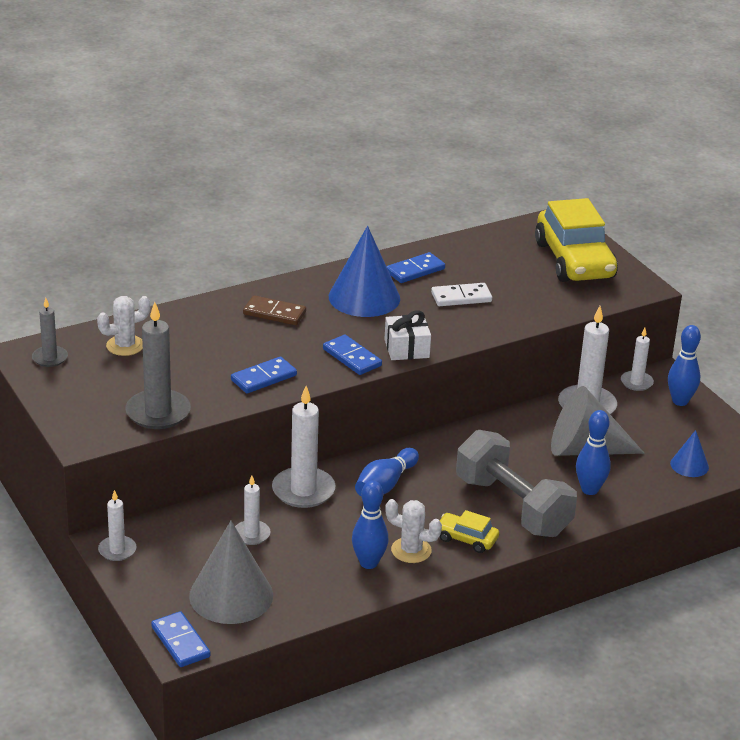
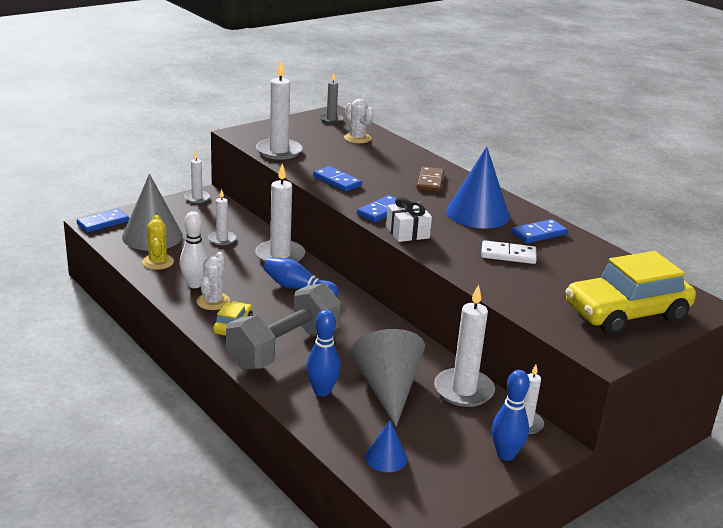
camera: 80 degrees right, 5 degrees down
grey candle [125,302,191,429] -> white candle [256,61,302,160]
blue bowling pin [352,480,388,569] -> white bowling pin [180,211,209,288]
blue domino [386,252,445,283] -> blue domino turned 75 degrees counterclockwise [512,219,568,243]
white domino [431,283,492,306] -> white domino turned 60 degrees counterclockwise [481,240,537,264]
none -> yellow cactus [142,215,174,270]

